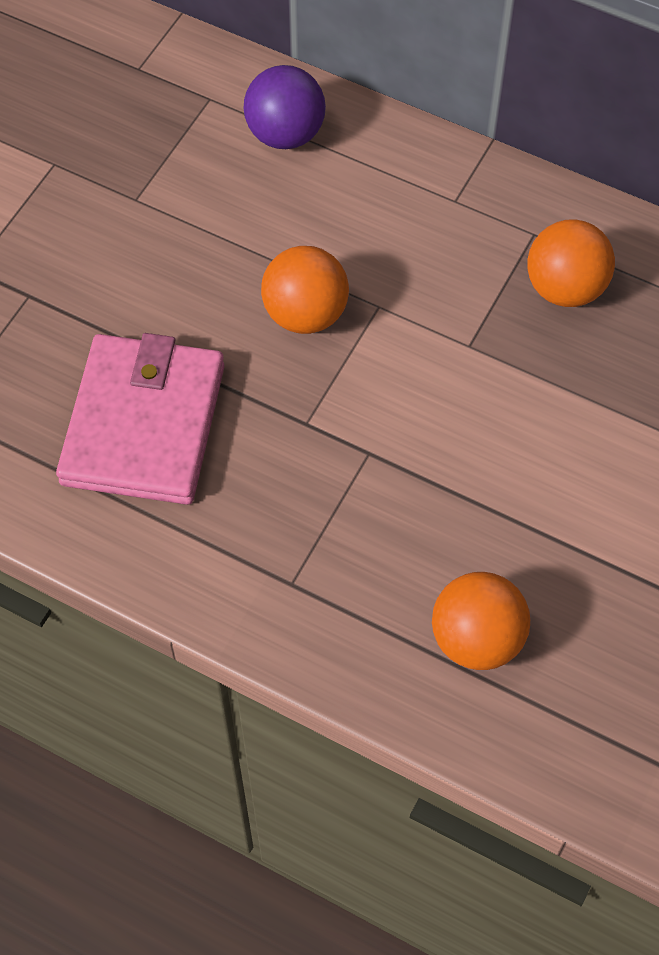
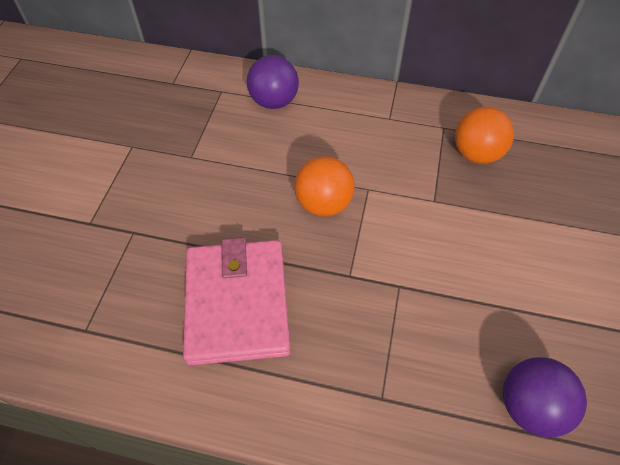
camera: 15 degrees left, 5 degrees down
orange ball [432,572,530,670] -> purple ball [503,357,587,438]

